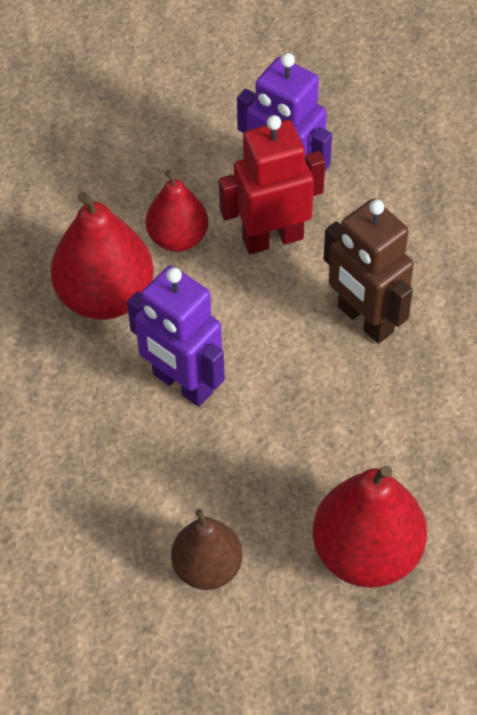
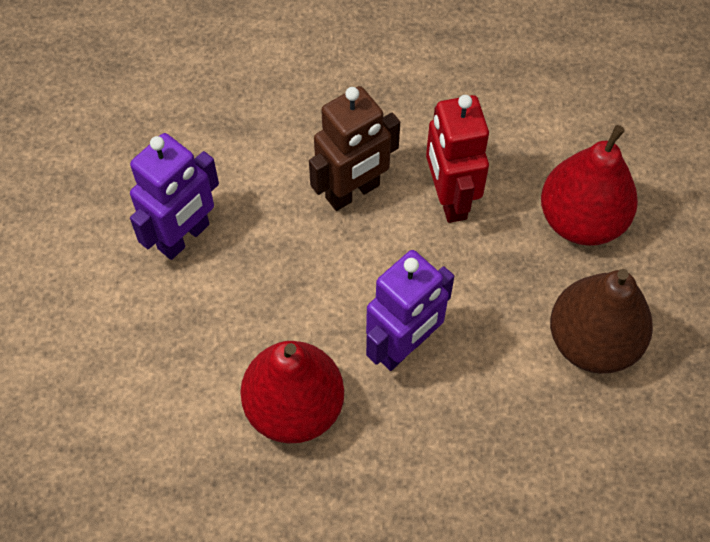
camera: 85 degrees left, 5 degrees up
red pear [146,170,208,252] -> none
brown pear [171,509,243,590] -> brown pear [550,269,653,374], size x1.59
red robot [219,115,325,254] -> red robot moved to [426,95,489,223]

